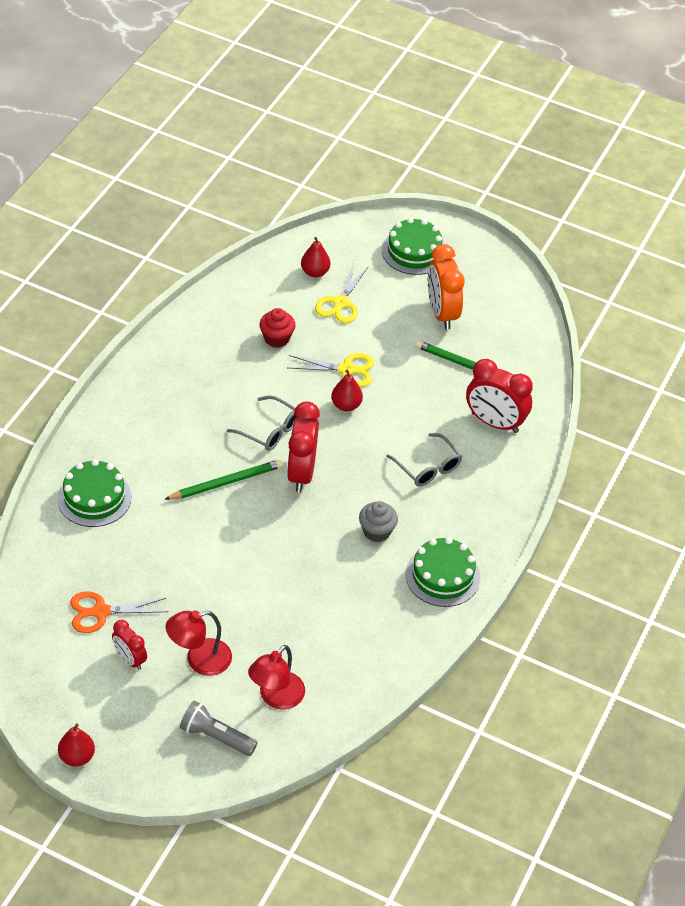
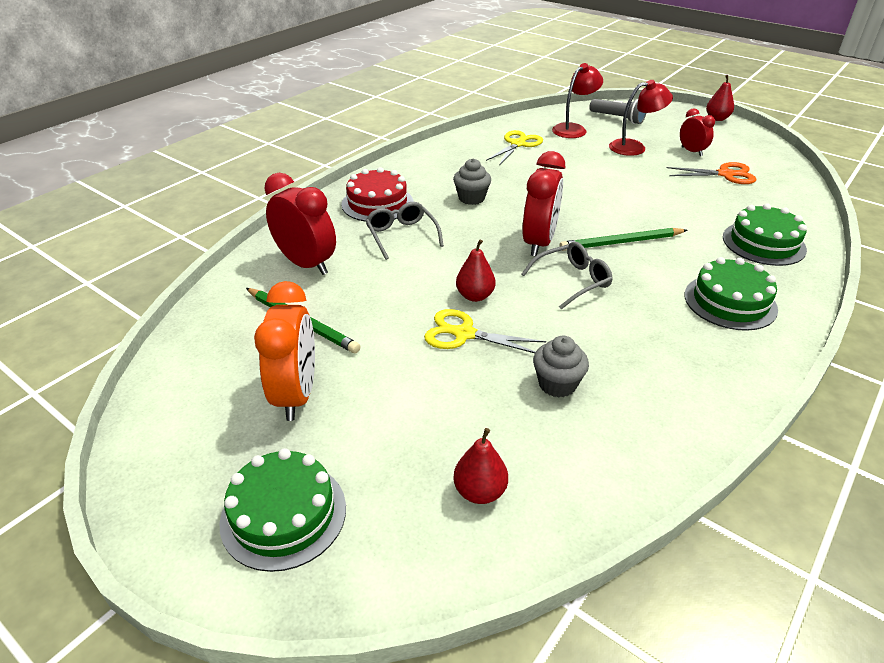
camera: 165 degrees left, 10 degrees down
grey glasses [227,395,296,451] -> grey glasses turned 105 degrees clockwise [522,242,613,309]
red cupcake [259,308,296,348] -> grey cupcake [533,336,589,398]
yellow scissors [315,264,368,323] -> yellow scissors moved to [486,130,543,165]
green cake [405,537,480,607] -> green cake moved to [685,257,778,331]
none -> red cake [342,167,414,222]

